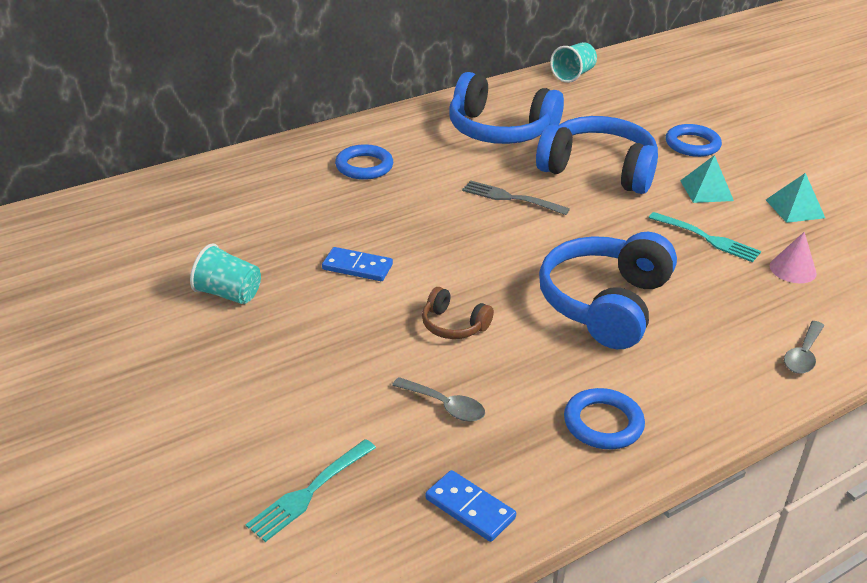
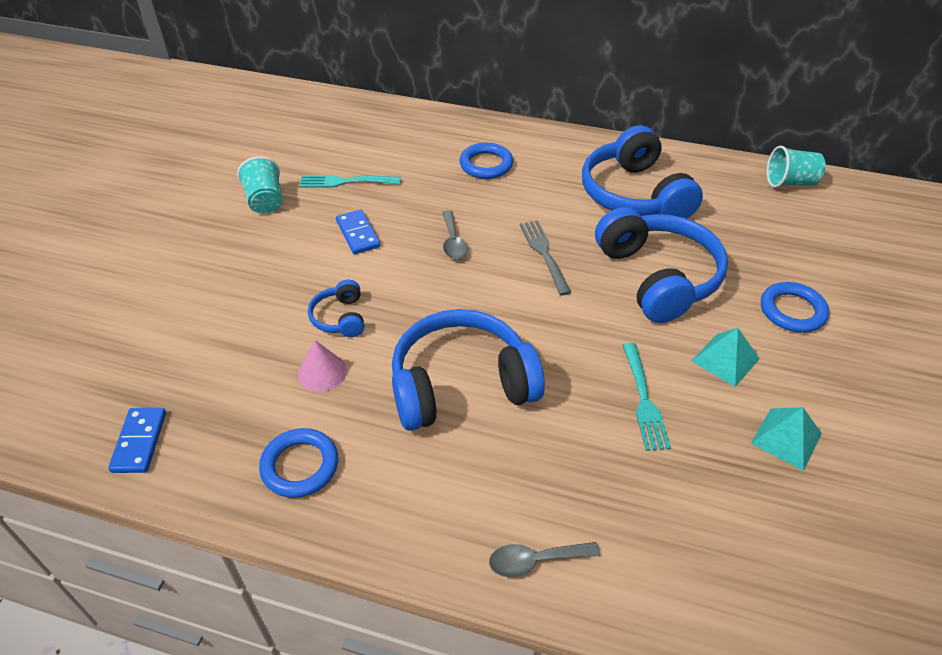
camera: 50 degrees right, 10 degrees up
turquoise fork [246,439,376,542] -> turquoise fork moved to [299,175,401,188]
grey spoon [392,377,485,422] -> grey spoon moved to [442,210,468,259]
brown headphones [422,287,494,339] -> blue headphones [308,280,364,337]
pink cone [770,232,817,283] -> pink cone moved to [298,340,347,392]

